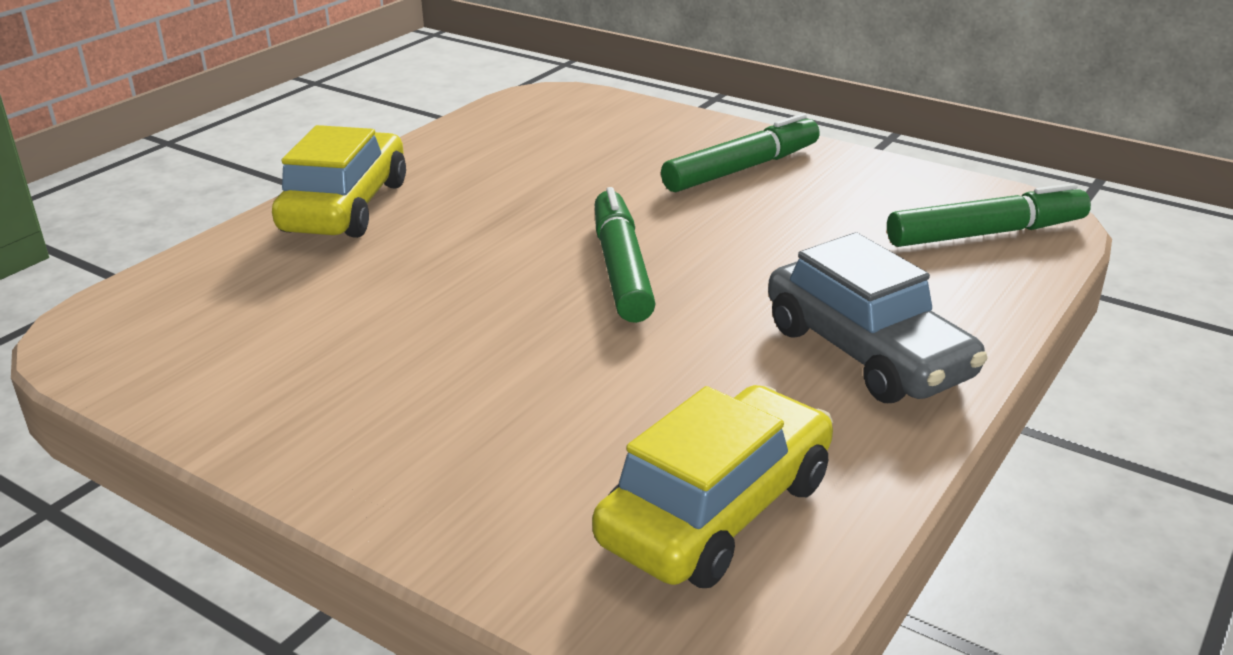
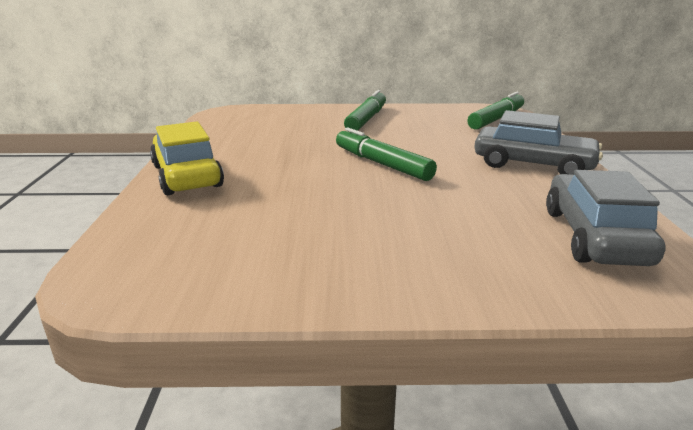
camera: 35 degrees left, 5 degrees down
yellow car [592,385,833,588] -> grey car [546,170,665,266]

